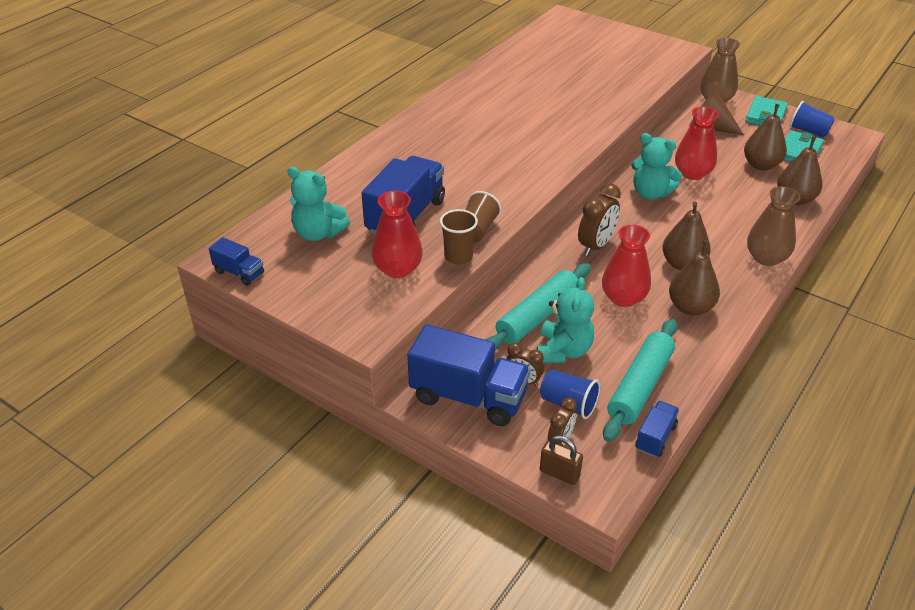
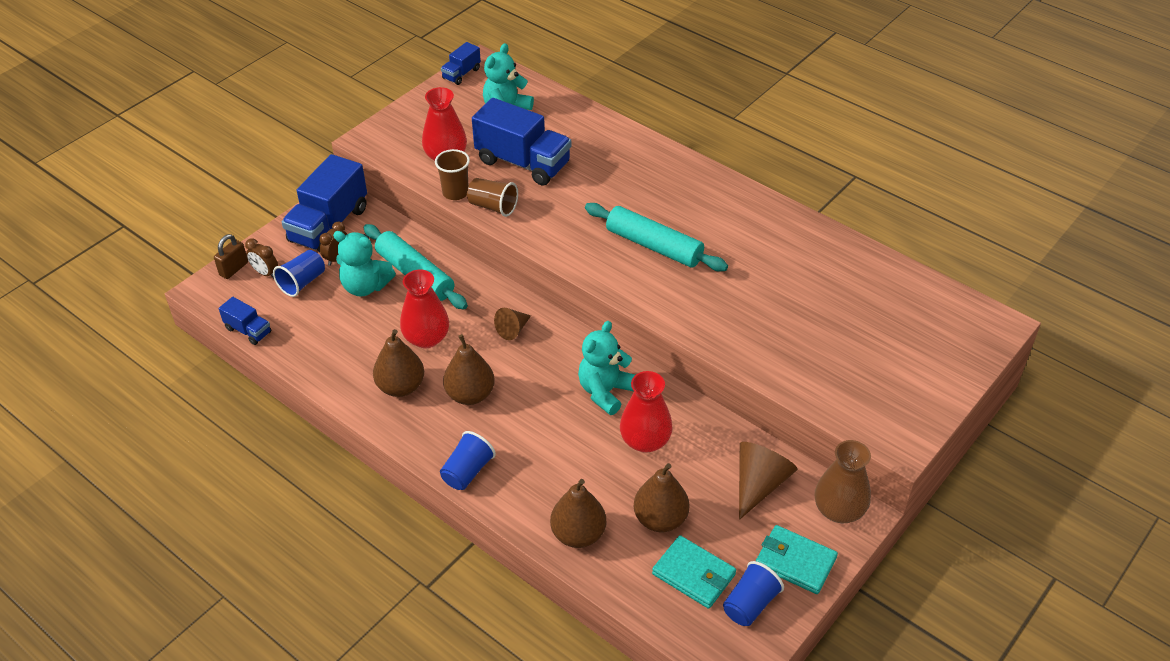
camera: 95 degrees right, 5 degrees up
brown clock [578,183,621,256] -> brown cone [494,308,531,340]
turquoise rolling pin [603,319,677,442] -> turquoise rolling pin moved to [585,203,728,271]
brown vase [747,186,801,266] -> blue cup [440,431,496,490]

